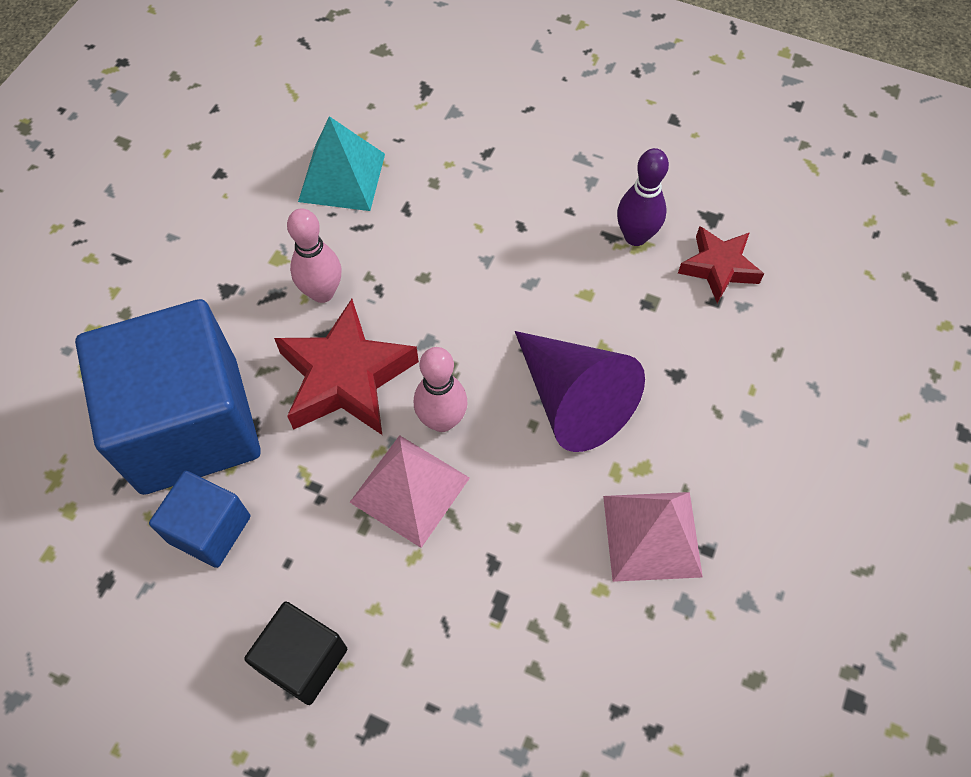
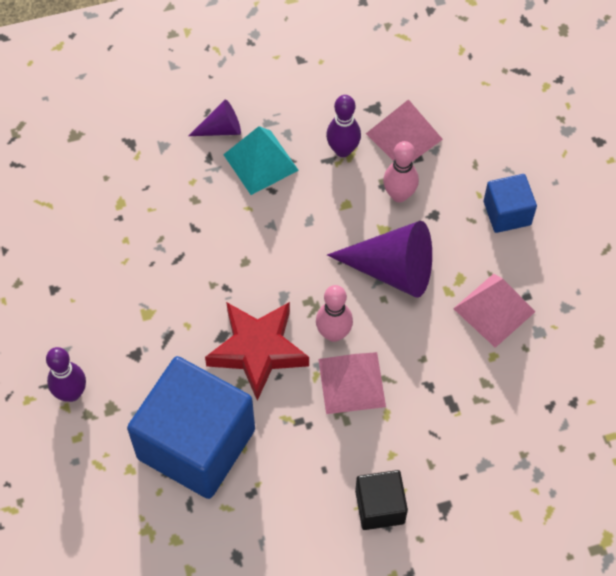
camera: 40 degrees left, 0 degrees up
blue cube [149,471,250,568] -> blue cube moved to [484,174,537,233]
pink bowling pin [287,208,341,303] -> pink bowling pin moved to [383,141,419,202]
turquoise pyramid [298,116,385,211] -> turquoise pyramid moved to [223,126,299,195]
red star [678,226,764,303] -> pink pyramid [366,99,443,162]
none -> purple bowling pin [46,347,86,402]
none -> purple cone [189,100,241,136]

